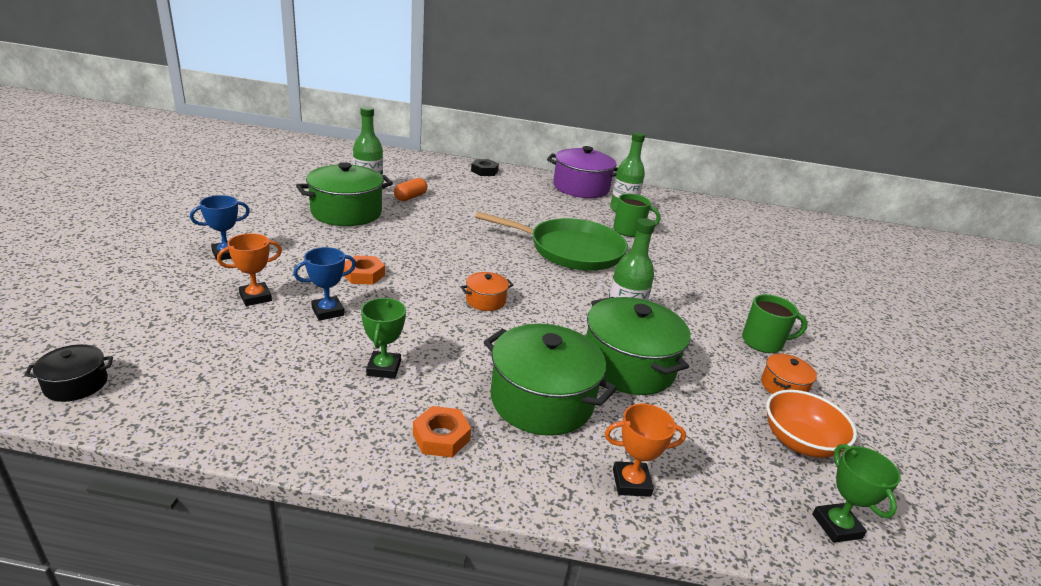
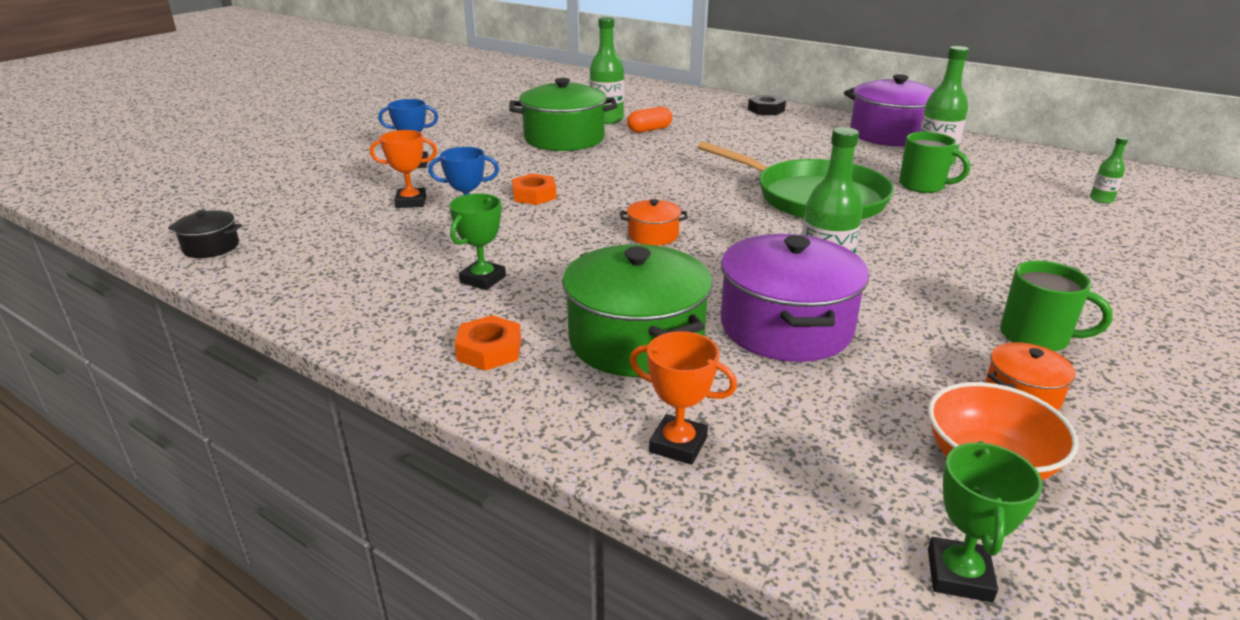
camera: 30 degrees right, 0 degrees up
green pot [586,297,691,395] -> purple pot [721,234,869,362]
none -> green bottle [1090,137,1128,203]

